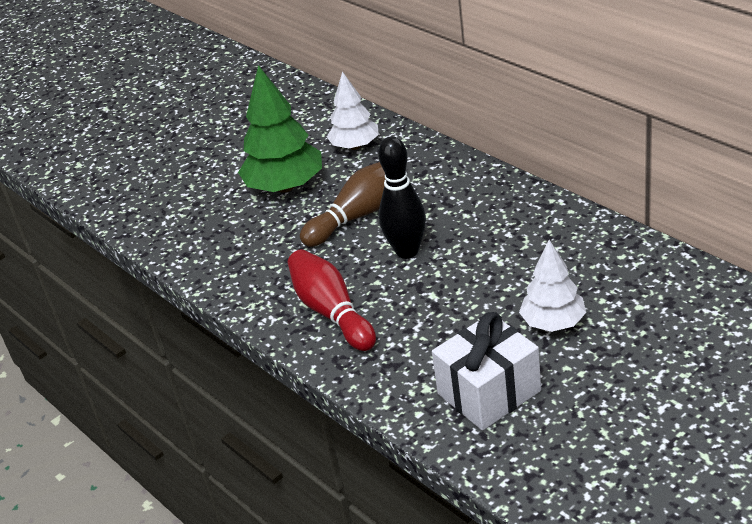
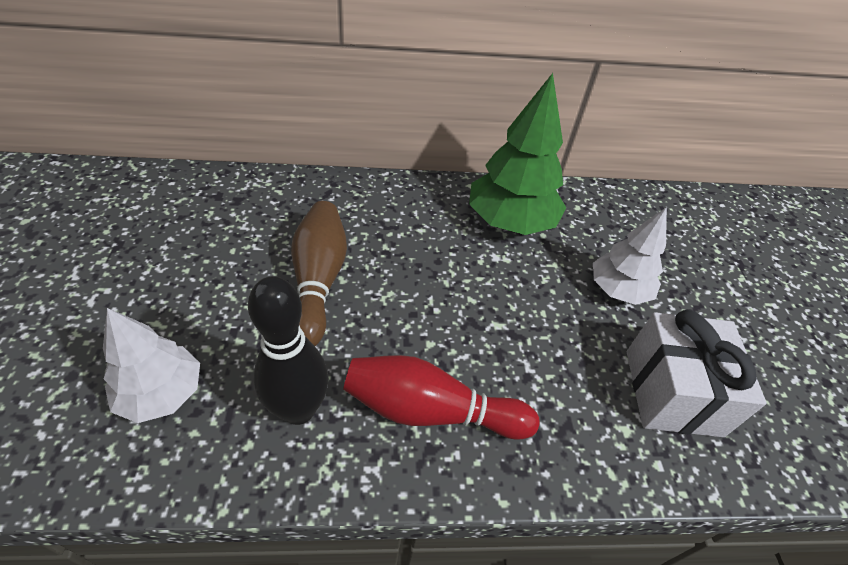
camera: 60 degrees left, 10 degrees up
green tree [238,65,322,193] -> green tree moved to [469,73,566,235]
white tree [327,71,379,150] -> white tree moved to [103,308,200,423]
black bowling pin [378,136,426,259] -> black bowling pin moved to [248,276,329,425]

